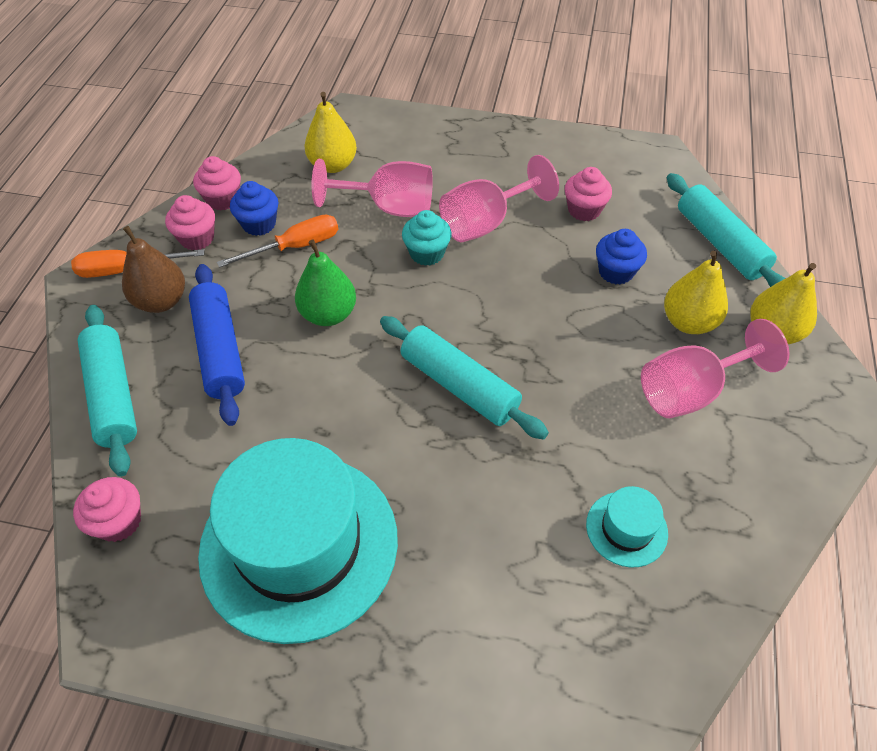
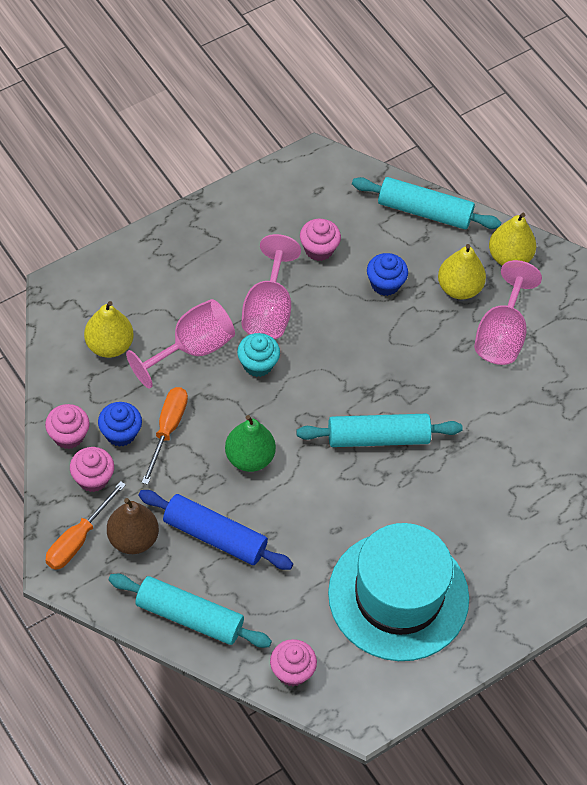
camera: 50 degrees left, 5 degrees up
turquoise hat [586,486,668,568] -> none

